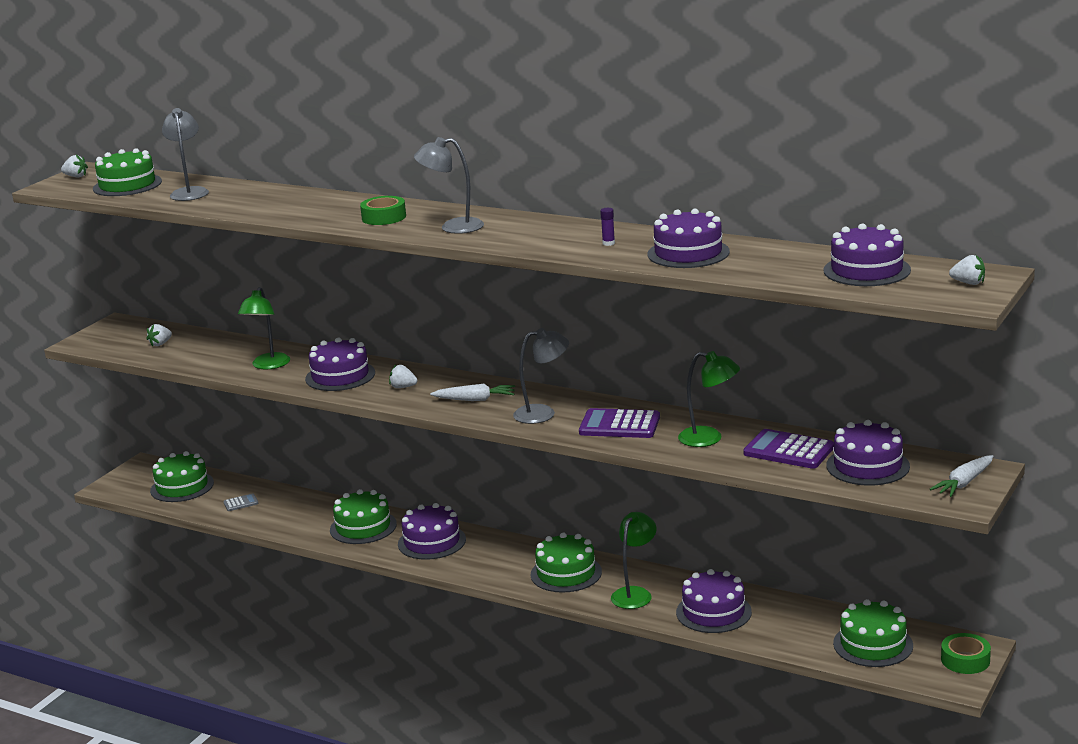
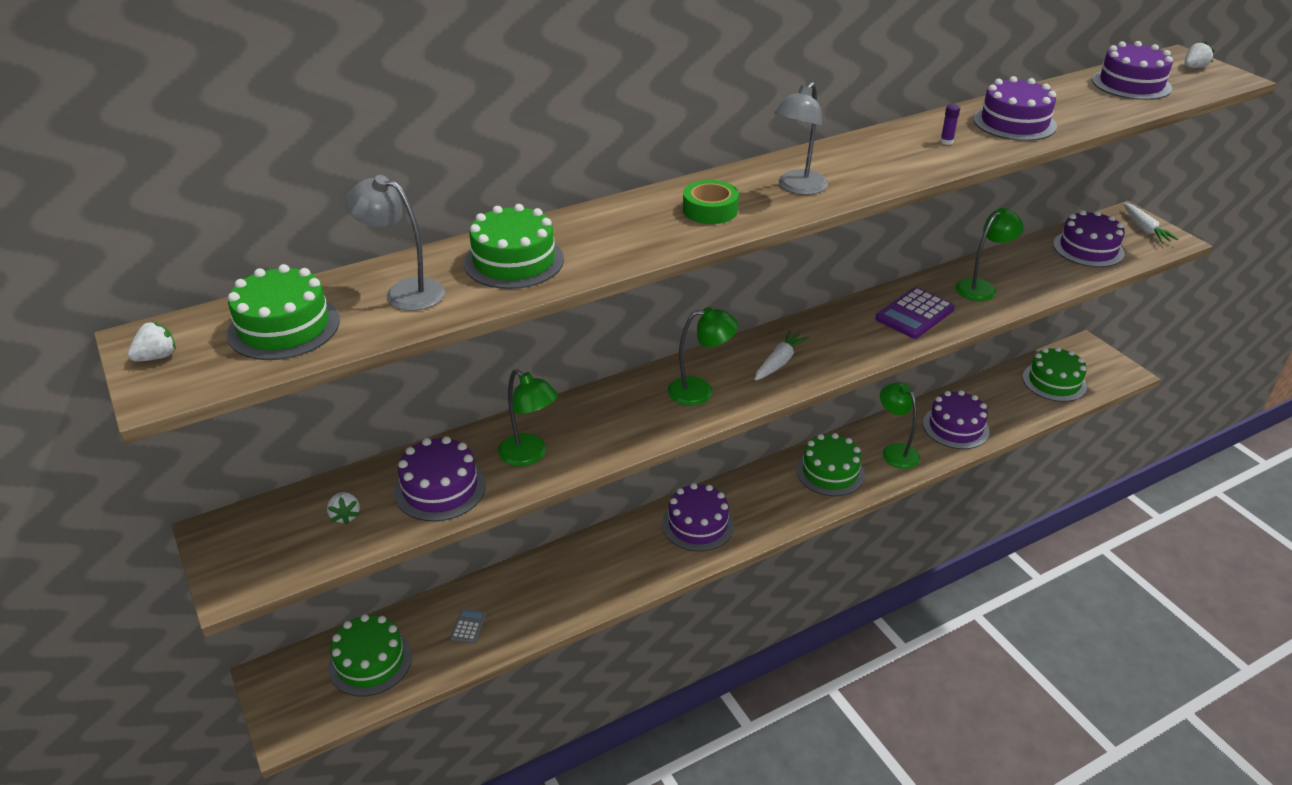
camera: 60 degrees left, 15 degrees up
purple cake [305,337,375,391] -> purple cake moved to [394,436,486,522]
green cake [330,489,397,544] -> green cake moved to [464,204,564,289]
white strawberry [389,365,418,388] -> green lamp [668,307,738,405]
grey lamp [513,328,569,424] -> none
purple calculator [743,429,834,469] -> none
green tape [941,633,991,674] -> none

